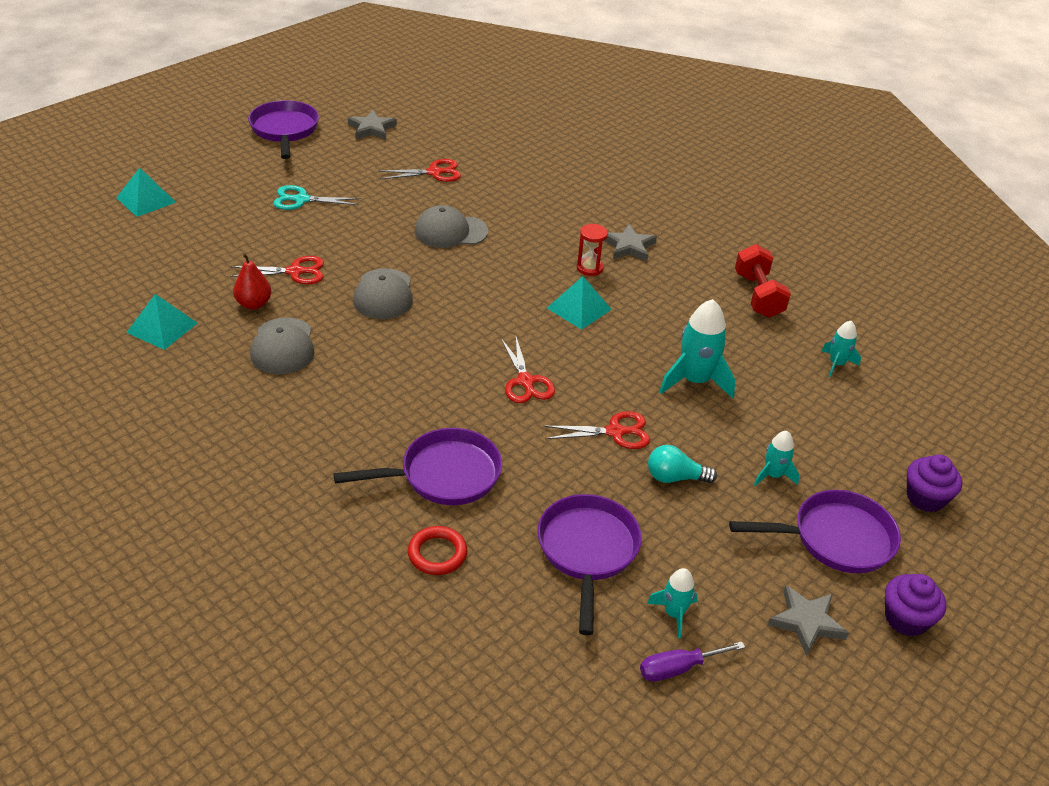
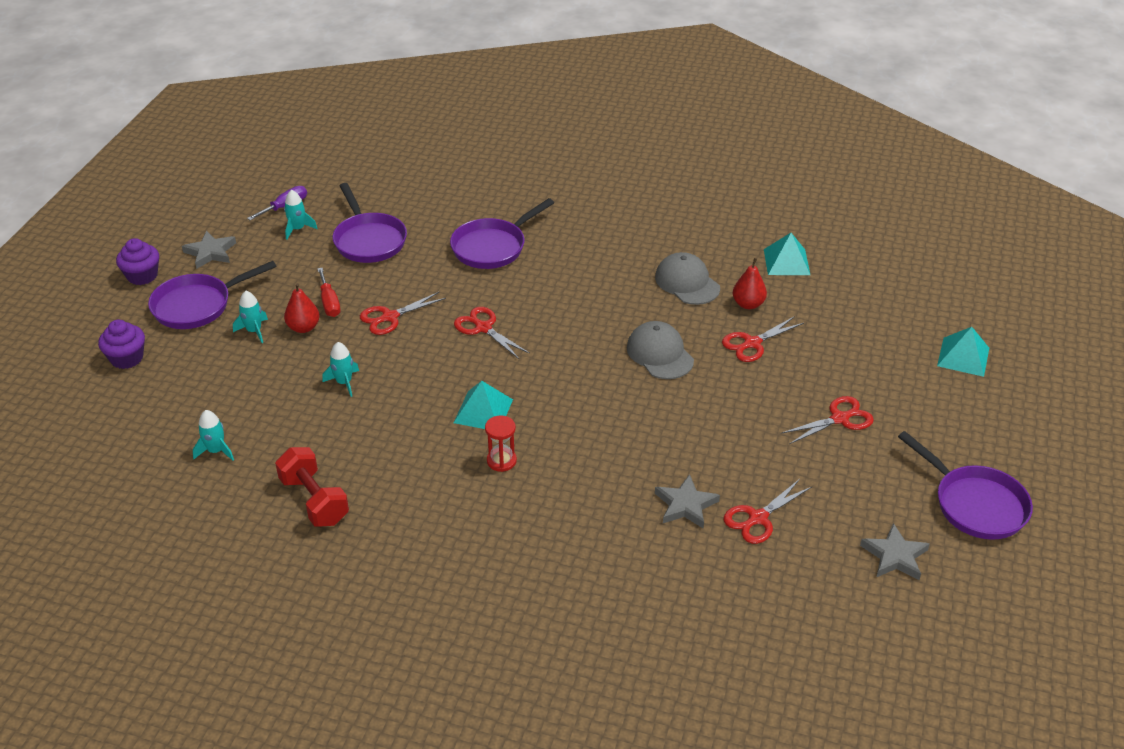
camera: 155 degrees right, 0 degrees up
turquoise scissors [273,185,361,210] -> red scissors [782,396,874,444]
red ring [408,526,467,575] -> none
grey cap [415,205,488,248] -> none
grey star [604,224,657,261] -> grey star moved to [655,474,720,528]
turquoise light bulb [648,445,717,483] -> red screwdriver [317,268,341,317]
turquoise rocket [659,299,735,399] -> turquoise rocket [322,342,359,397], size x0.56
none -> red pear [284,283,320,333]

